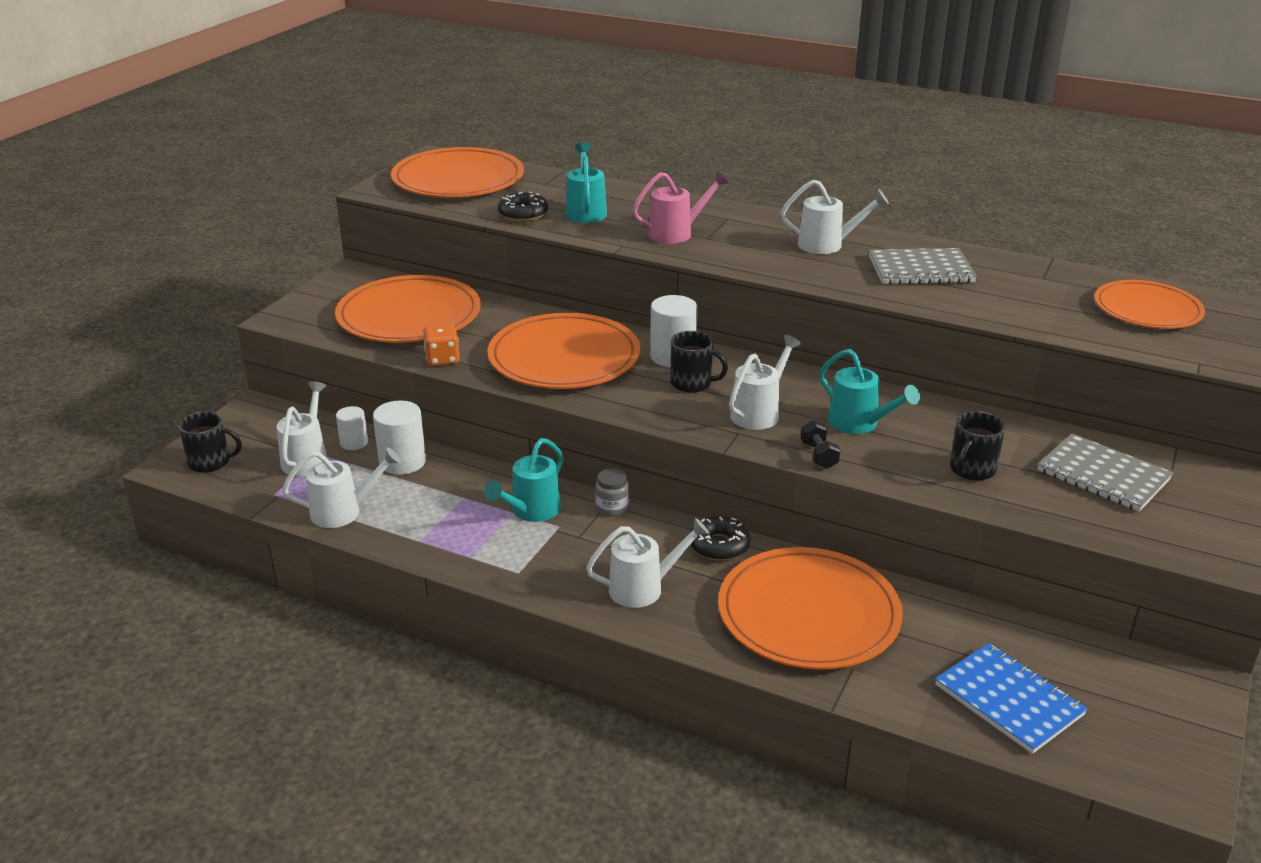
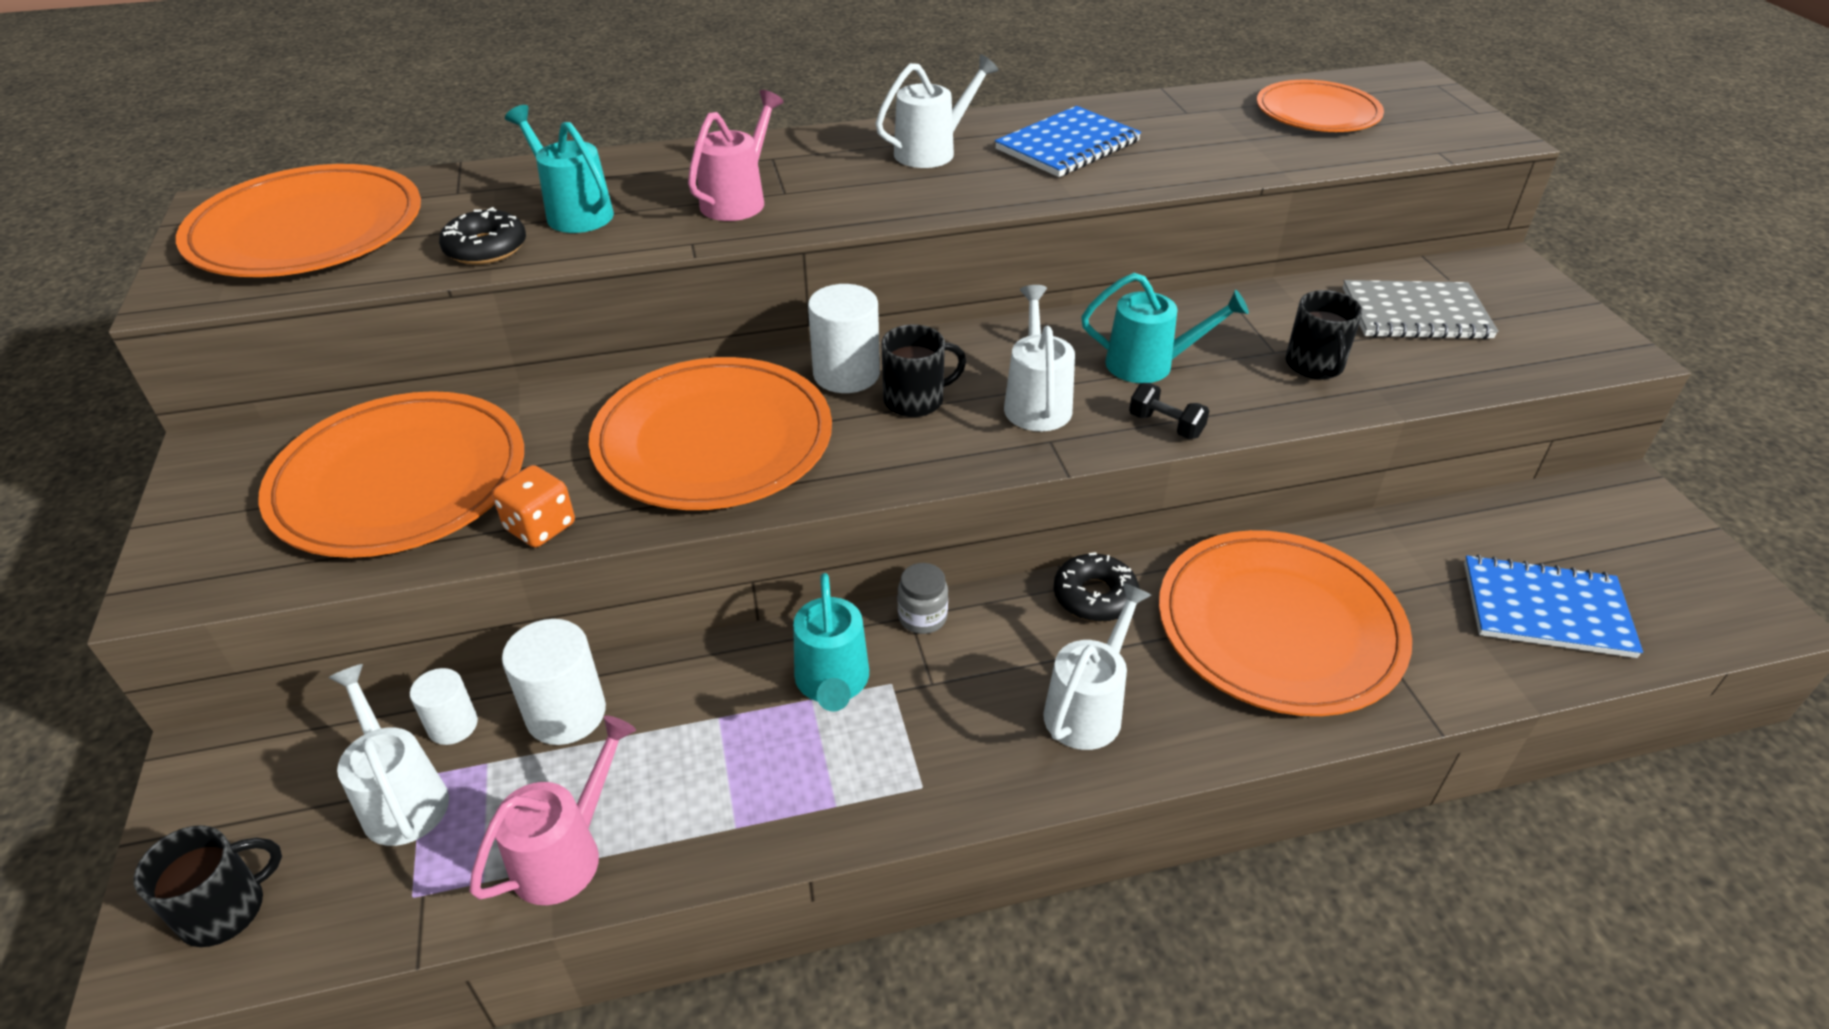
camera: 40 degrees left, 10 degrees up
white watering can [282,447,401,528] -> pink watering can [469,716,636,905]
grey notebook [869,248,977,285] -> blue notebook [995,106,1141,177]

